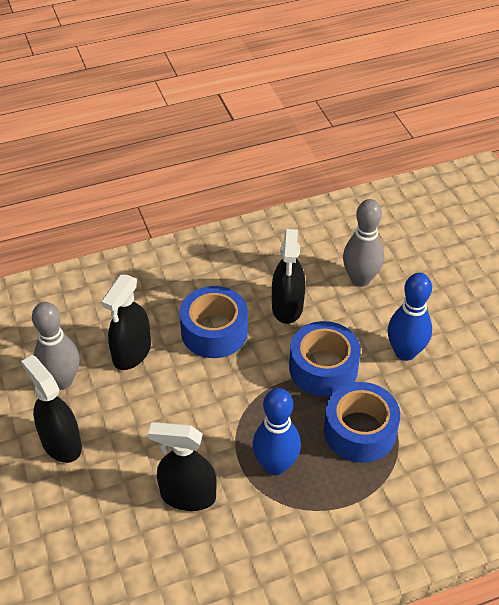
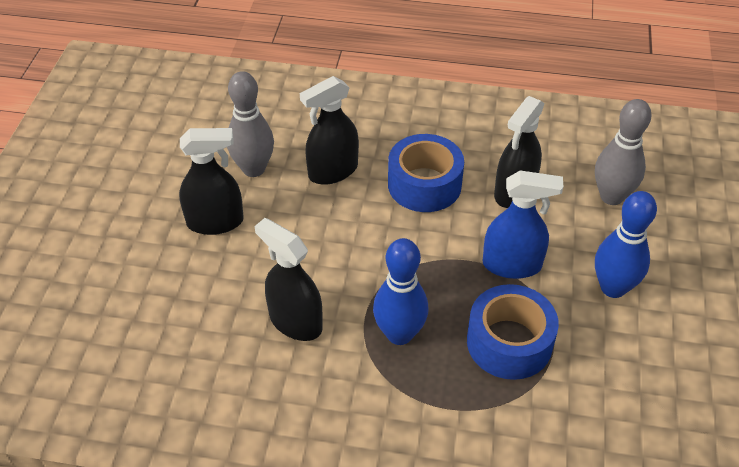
camera: 30 degrees right, 0 degrees up
black spray bottle [21,355,82,463] -> black spray bottle turned 90 degrees clockwise [179,128,244,235]
blue tape [289,321,361,397] -> blue spray bottle [483,170,564,279]

